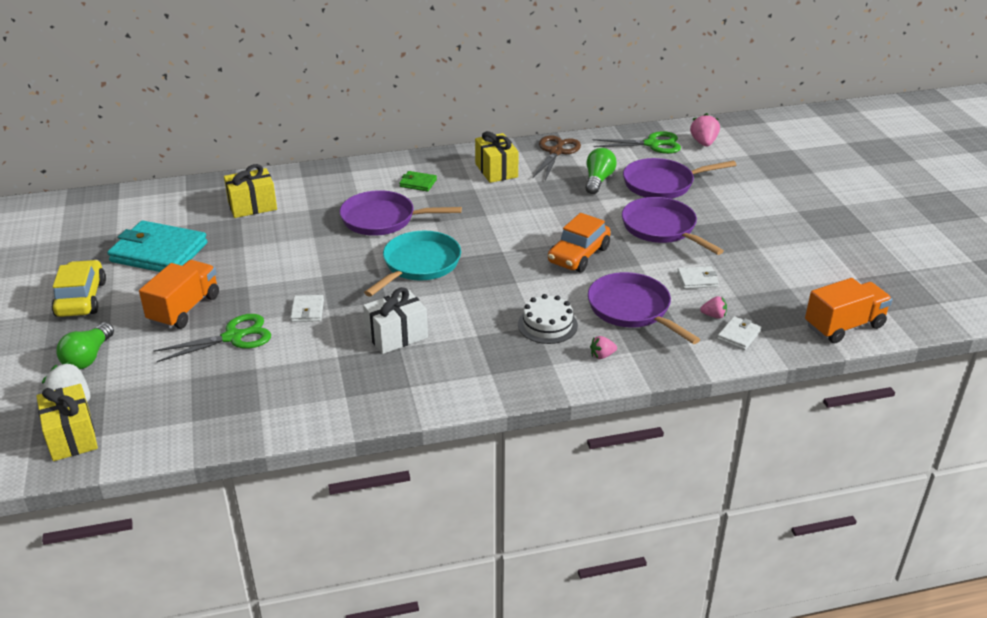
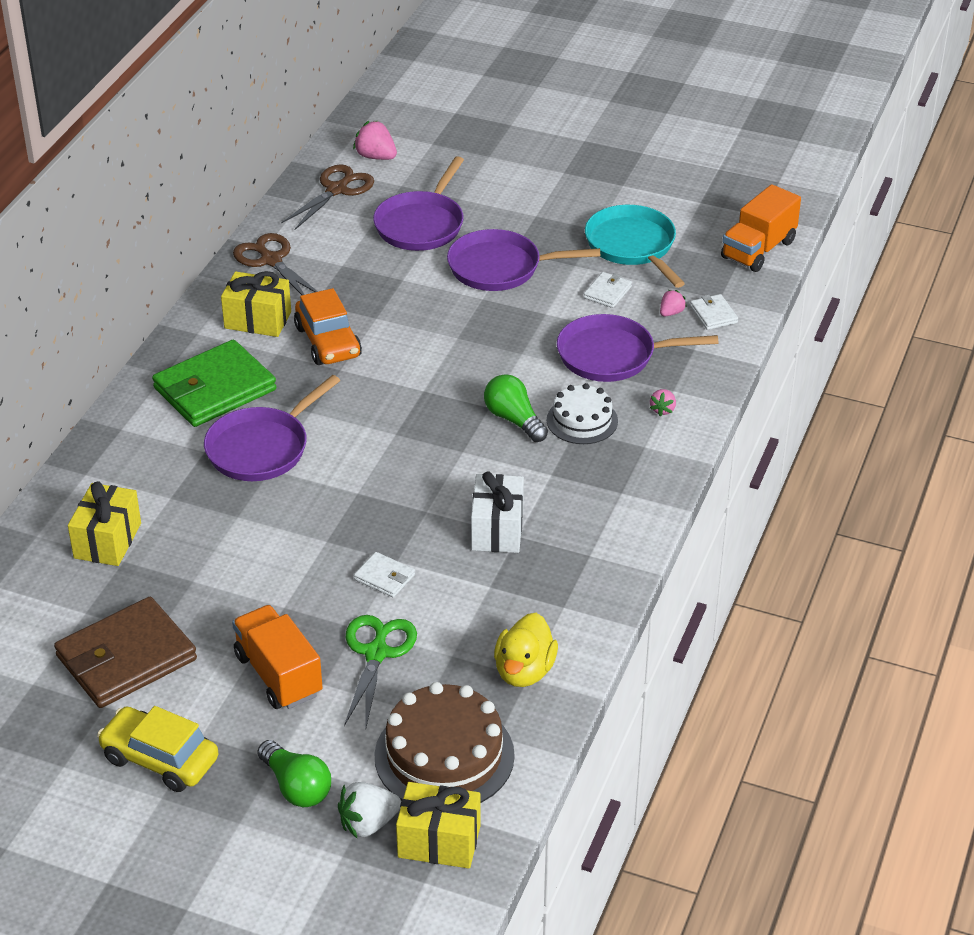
camera: 55 degrees left, 5 degrees up
turquoise wallet [107,220,207,272] -> brown wallet [54,597,197,708]
turquoise pan [364,231,461,297] -> turquoise pan moved to [585,205,685,288]
green wallet [399,171,437,192] -> green wallet [152,339,276,427], size x2.23
orange car [548,213,611,273] -> orange car moved to [294,288,362,365]
green light bulb [585,148,617,194] -> green light bulb moved to [484,374,548,442]
green scissors [593,131,681,154] -> brown scissors [281,164,374,230]
orange truck [805,278,892,343] -> orange truck turned 150 degrees counterclockwise [721,184,801,272]
none -> brown cake [374,682,515,803]
none -> yellow duck [494,613,558,687]

